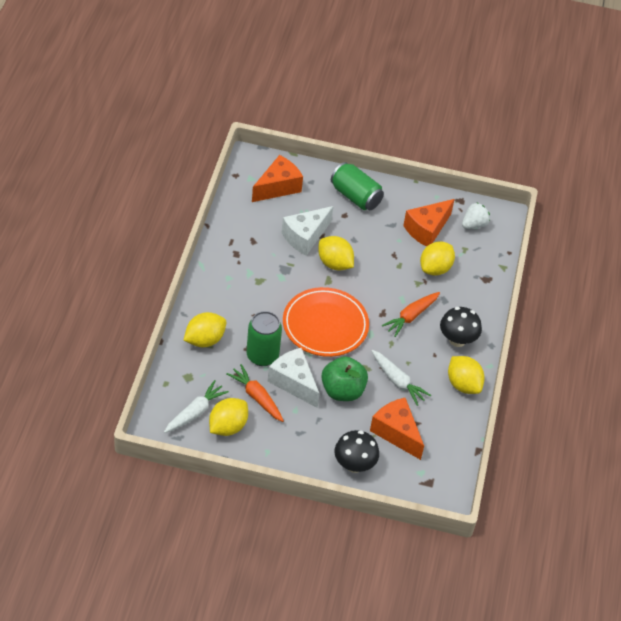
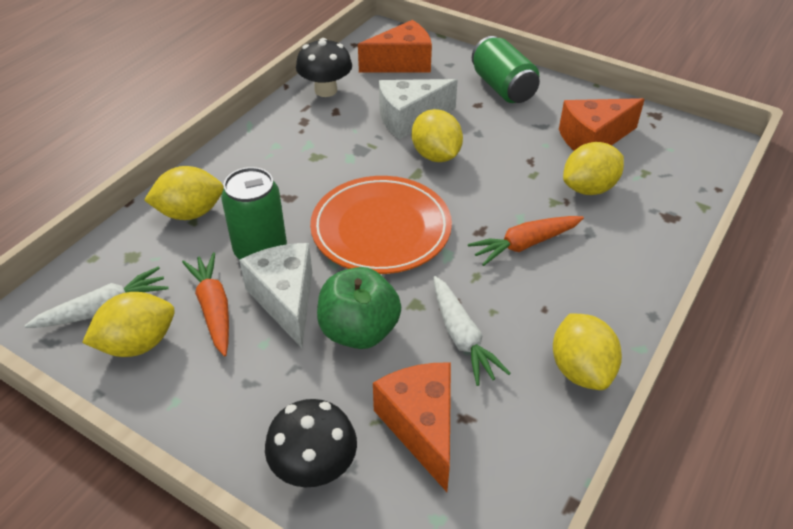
camera: 25 degrees right, 5 degrees down
black mushroom [440,307,482,347] -> black mushroom moved to [296,38,352,97]
white strawberry [462,202,490,229] -> none

